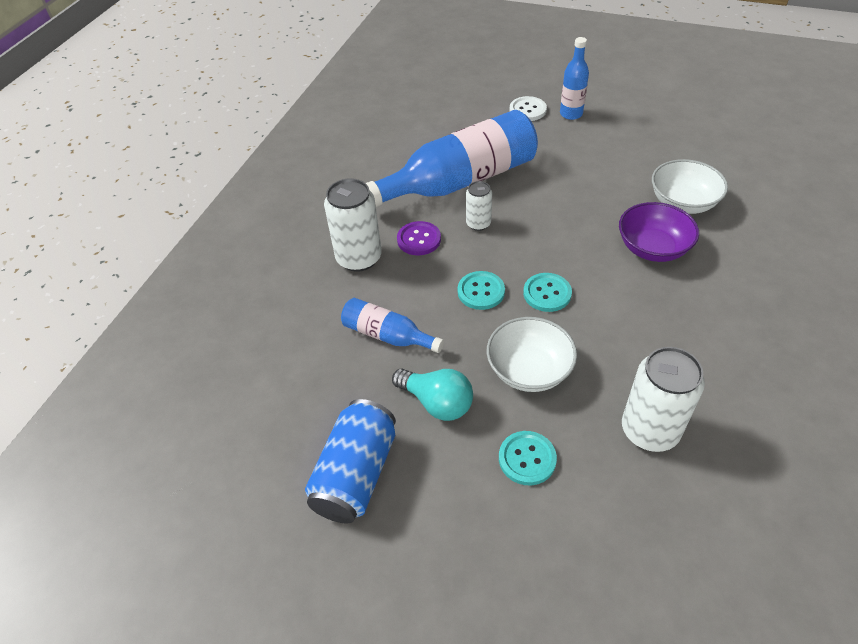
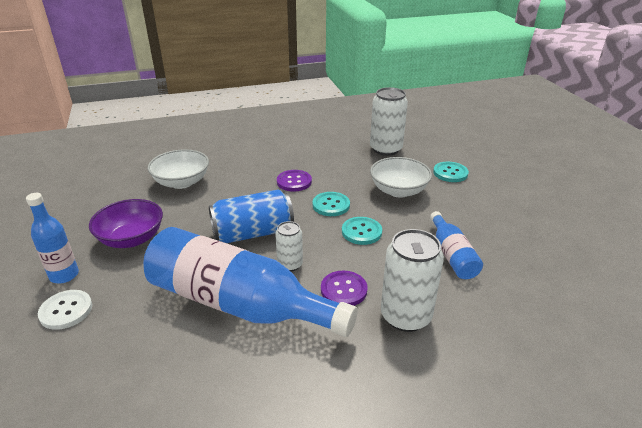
camera: 130 degrees left, 15 degrees down
blue can [305,399,396,523] -> blue can moved to [209,189,294,243]
turquoise light bulb [392,369,473,421] -> none
purple bowl [619,202,699,262] -> purple bowl moved to [89,199,163,248]
none -> purple button [277,170,312,192]

